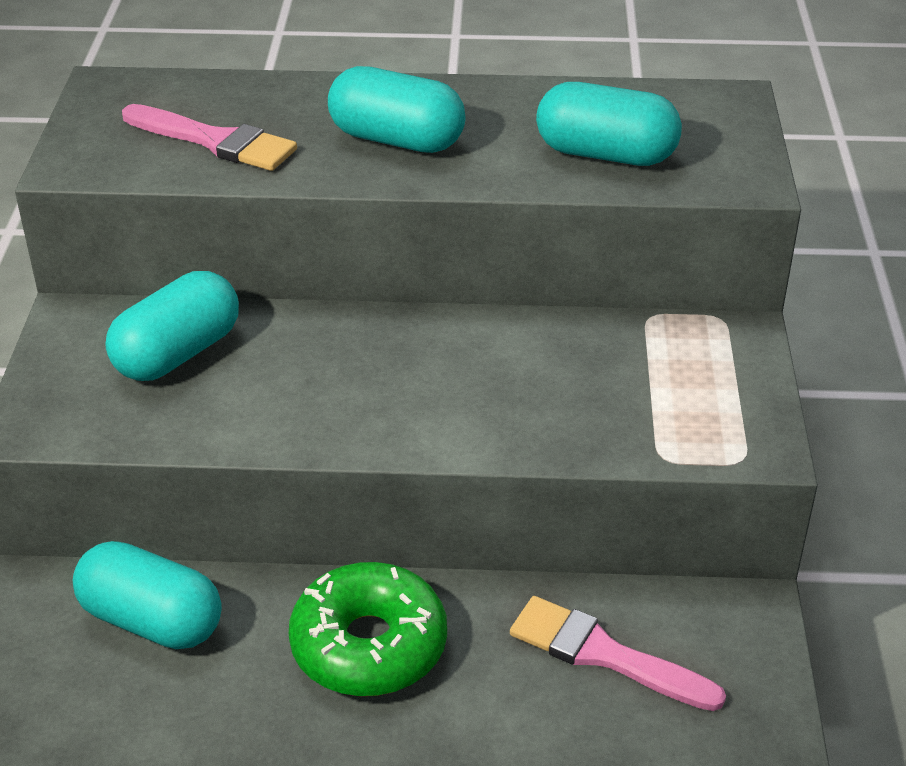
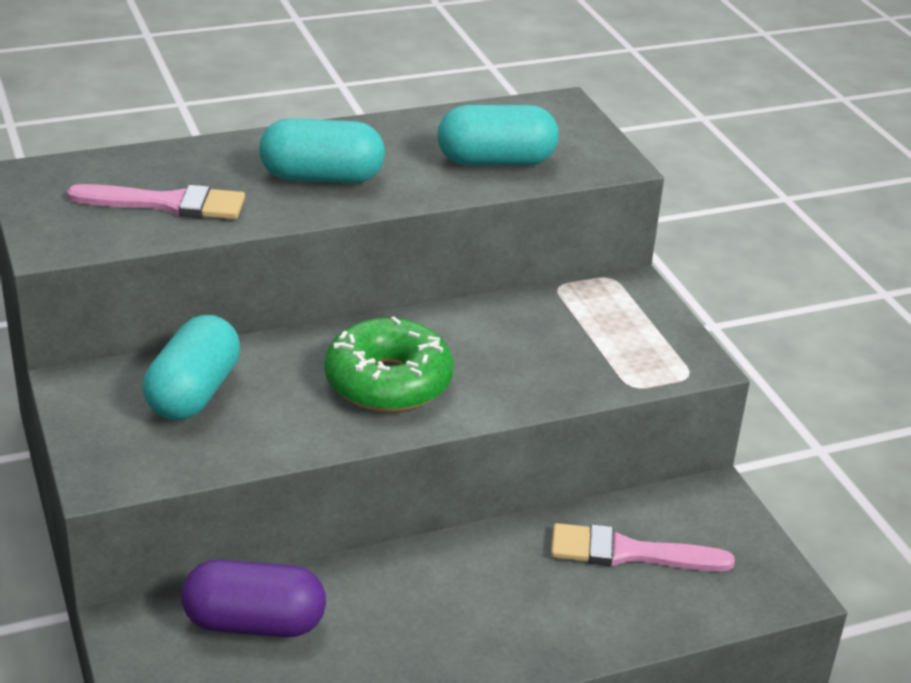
camera: 25 degrees left, 5 degrees down
turquoise capsule [73,541,222,649] -> purple capsule [181,560,326,637]
green donut [289,562,447,696] -> green donut moved to [325,316,454,412]

